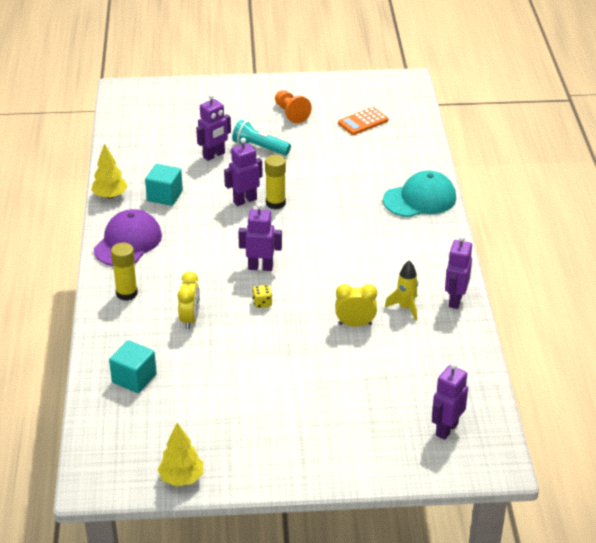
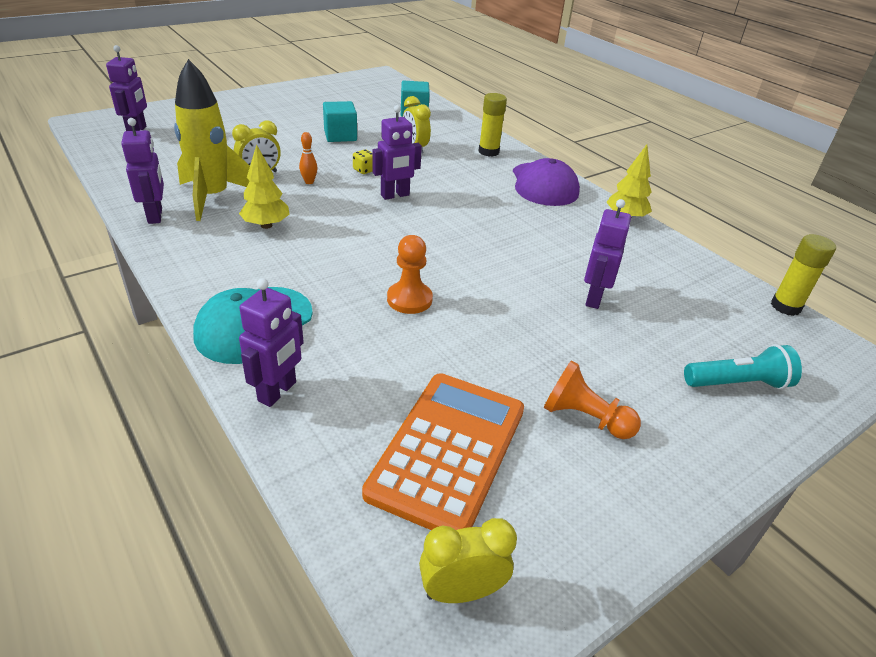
camera: 145 degrees right, 0 degrees up
turquoise cube [145,164,183,206] -> turquoise cube moved to [323,101,357,142]
yellow tree [157,423,203,487] -> yellow tree moved to [239,145,290,229]
purple robot [224,138,263,206] -> purple robot moved to [239,278,304,407]
turquoise flashlight [232,120,291,155] -> turquoise flashlight moved to [684,344,802,389]
yellow glue stick [265,155,286,209] -> yellow glue stick moved to [771,234,836,316]
orange calculator [338,107,389,135] -> orange calculator [362,373,524,530], size x1.84
yellow rocket [385,261,418,321] -> yellow rocket [174,59,250,221], size x1.90
none -> orange bowling pin [299,132,318,184]
none -> orange pawn [387,235,433,314]
none -> yellow clock [419,518,517,603]

